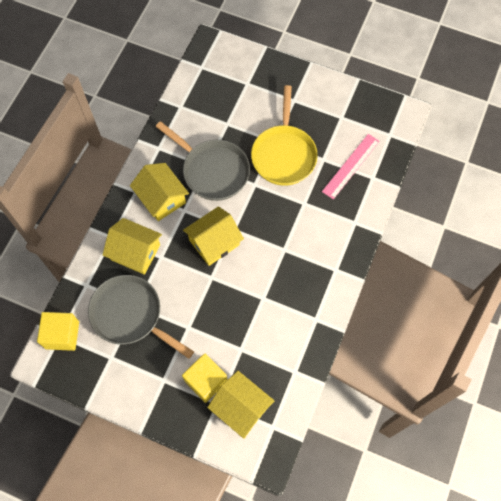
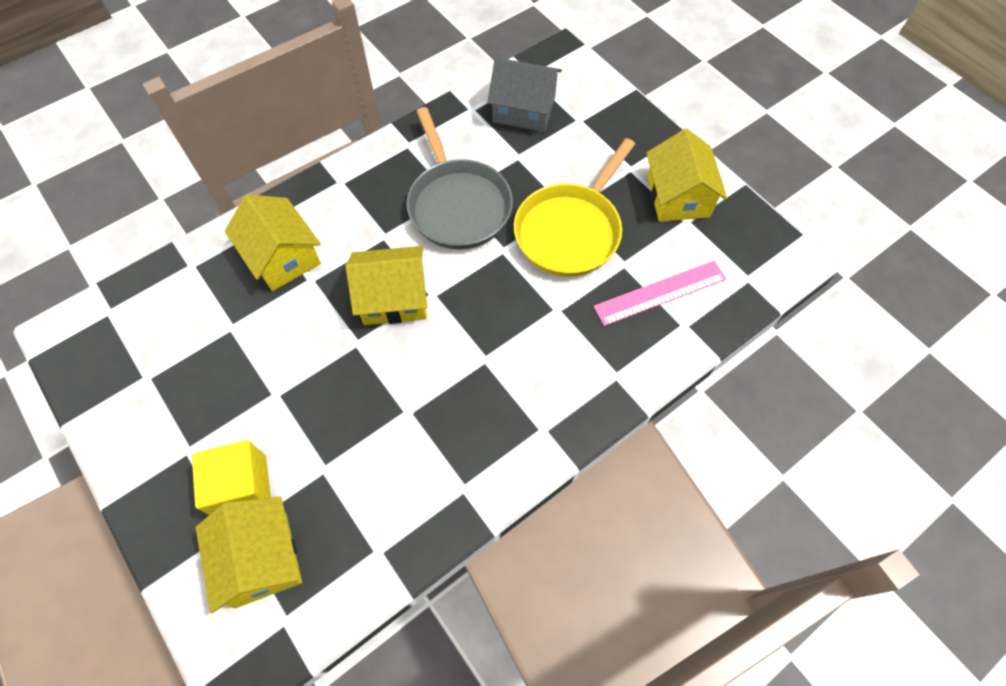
camera: 30 degrees right, 5 degrees down
yellow cube [37,312,79,351] -> none
grey pan [88,275,194,359] -> none
yellow house [130,163,189,221] -> yellow house moved to [646,129,728,222]
none -> grey house [487,57,562,132]

